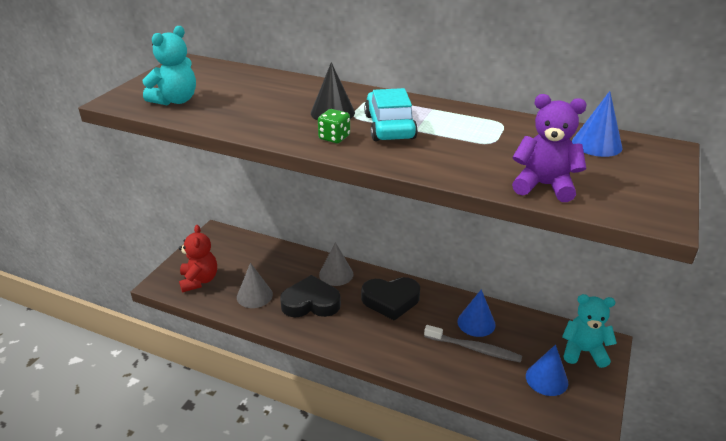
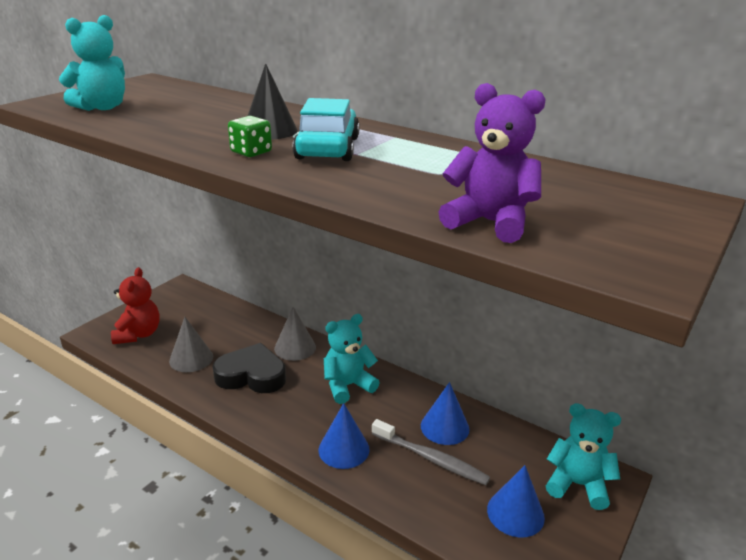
camera: 10 degrees right, 5 degrees down
black heart [361,277,420,321] -> turquoise teddy bear [324,314,380,404]
blue cone [572,91,623,157] -> blue cone moved to [319,403,370,469]

